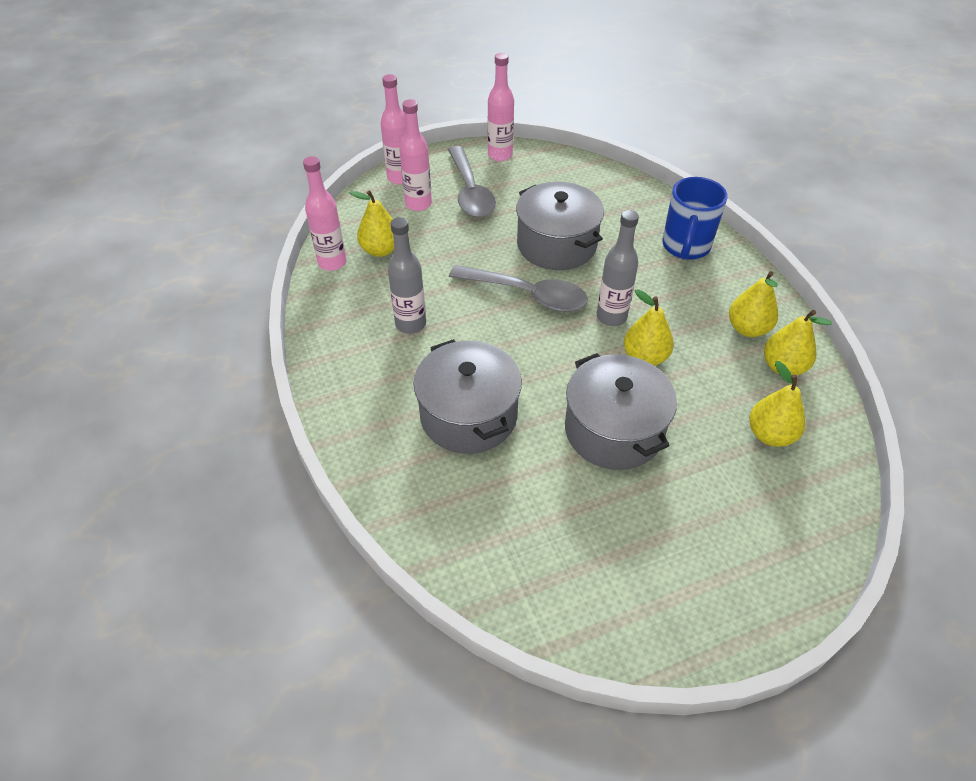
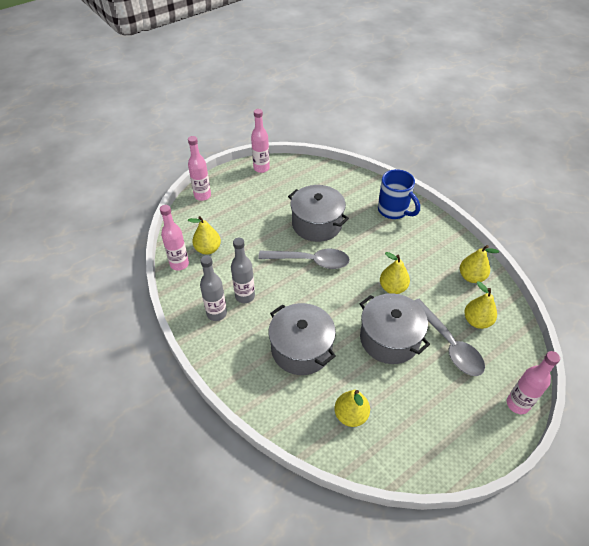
camera: 15 degrees left, 0 degrees up
pink bottle [399,99,432,211] -> pink bottle moved to [507,351,560,414]
grey spoon [448,146,496,217] -> grey spoon moved to [414,299,485,376]
grey bottle [597,210,639,326] -> grey bottle moved to [200,255,227,321]
blue mug [662,177,727,260] -> blue mug turned 45 degrees counterclockwise [378,169,420,219]
yellow pear [729,271,778,337] -> yellow pear moved to [335,390,370,427]

